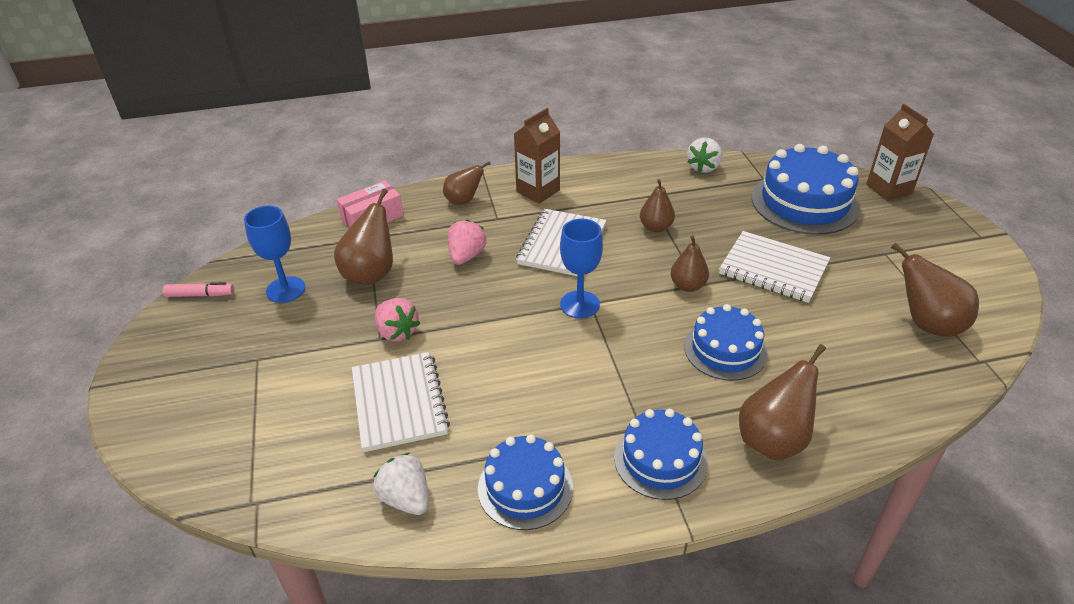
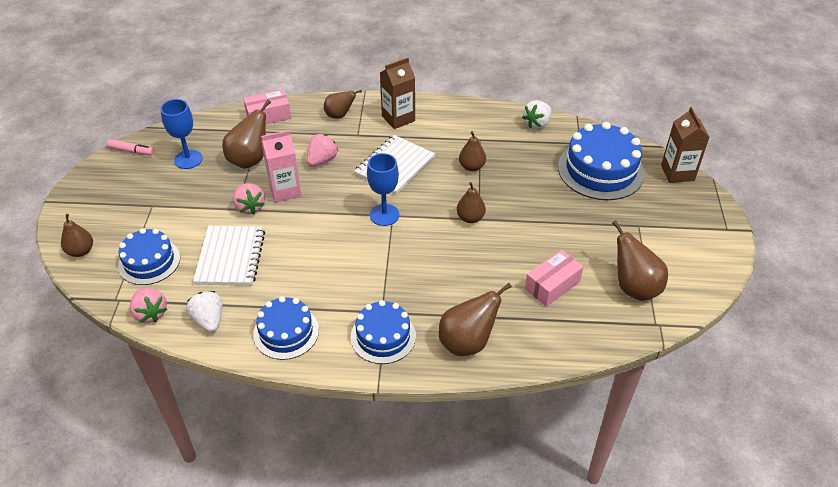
camera: 15 degrees right, 5 degrees up
blue cake [684,304,768,381] -> blue cake moved to [118,228,180,285]
white notebook [719,231,830,303] -> none
none -> brown pear [61,214,93,257]
none -> pink strawberry [130,288,167,323]
none -> pink carton [261,130,301,203]
none -> pink box [525,250,584,307]

